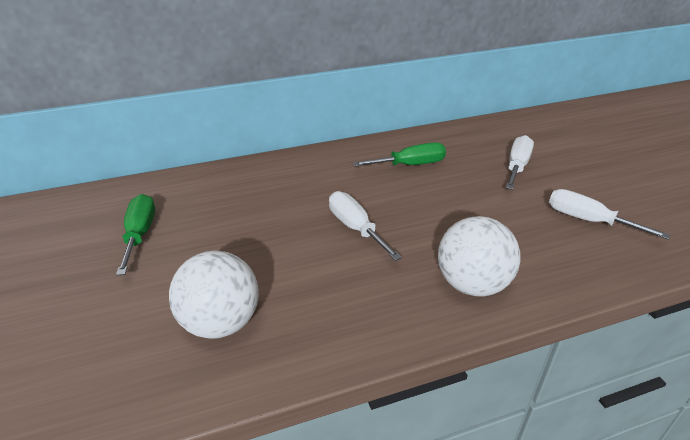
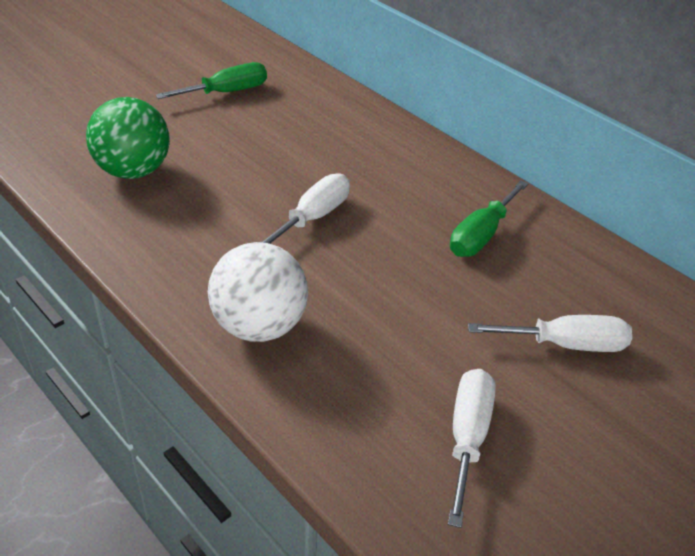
camera: 65 degrees right, 5 degrees up
white ball [169,251,259,339] -> green ball [86,97,170,179]
green screwdriver [353,142,446,167] -> green screwdriver turned 75 degrees clockwise [450,180,529,257]

